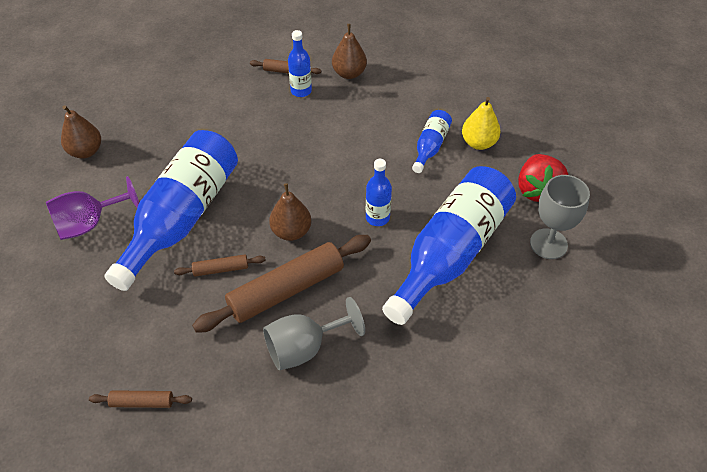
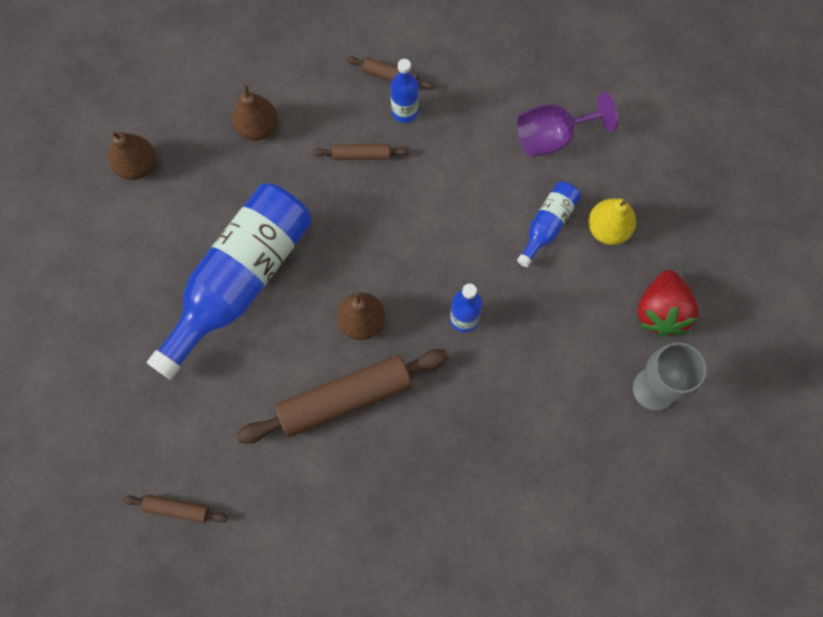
camera: 10 degrees right, 20 degrees up
purple goblet [46,176,139,240] -> purple goblet moved to [517,92,618,157]
brown rolling pin [174,254,265,276] -> brown rolling pin moved to [313,144,409,160]
grey goblet [263,297,365,370] -> none
brown pear [332,24,367,79] -> brown pear moved to [232,85,278,141]
blue bottle [382,166,516,325] -> none

